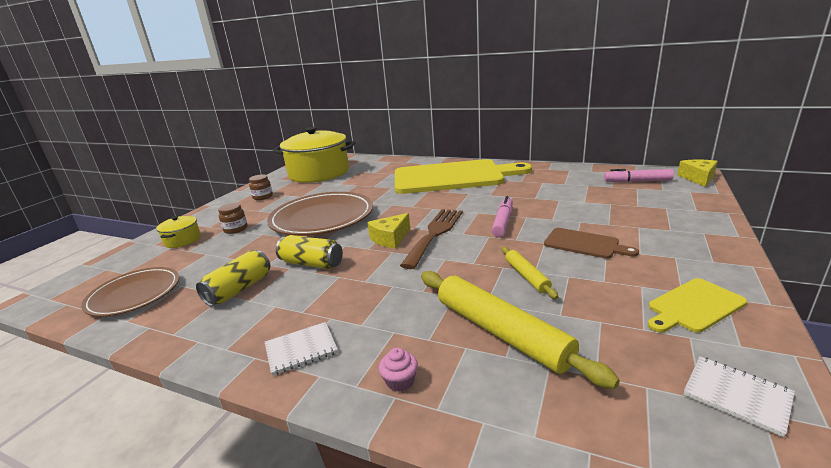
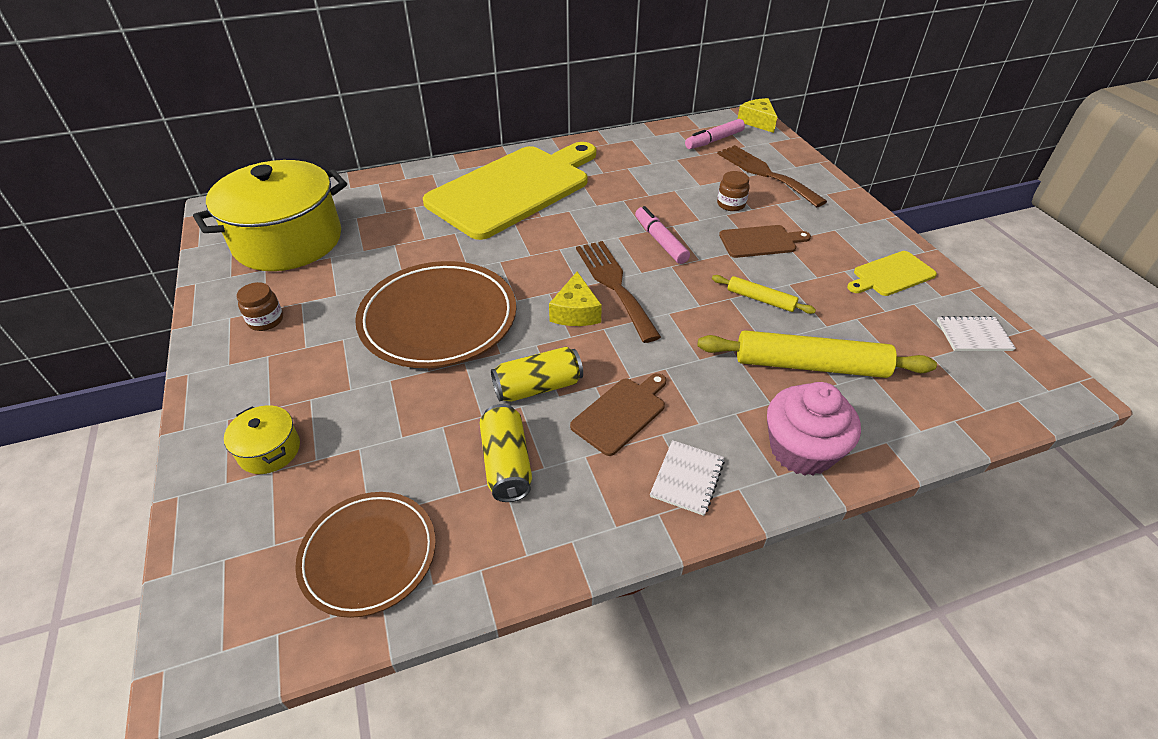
camera: 45 degrees left, 20 degrees up
brown jar [218,203,247,234] -> brown jar moved to [717,171,750,211]
pink cupcake [379,348,418,392] -> pink cupcake [767,382,861,476], size x2.34
yellow cutting board [648,278,747,333] -> yellow cutting board turned 45 degrees clockwise [847,251,937,296]
none -> brown cutting board [570,373,666,456]
none -> brown fork [717,145,827,207]

